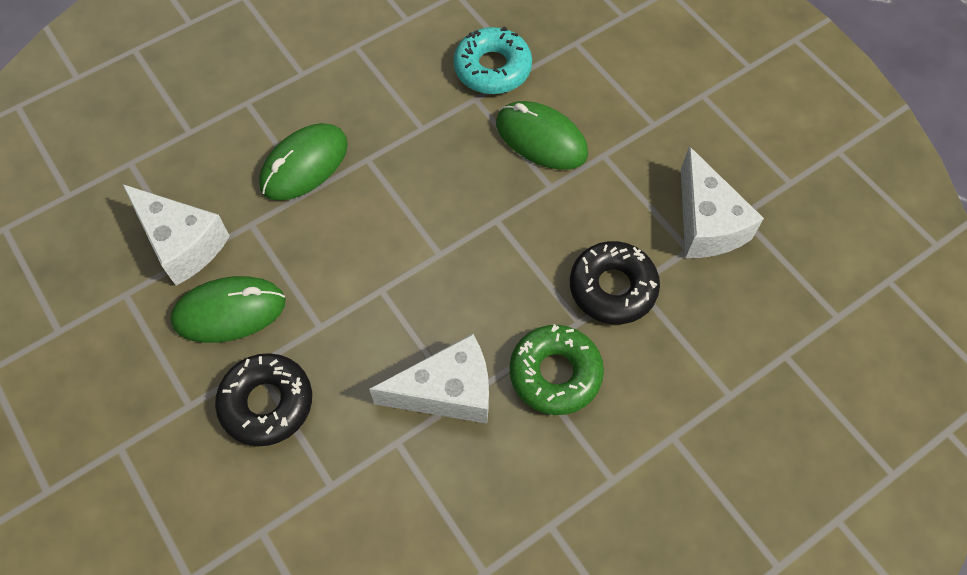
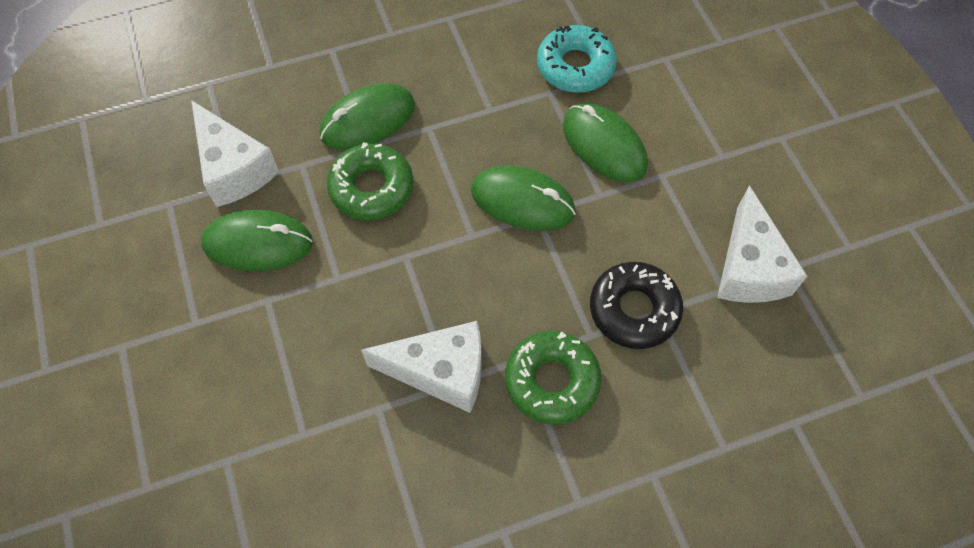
camera: 15 degrees right, 0 degrees up
black donut [215,353,312,446] -> none
none -> green donut [327,142,413,220]
none -> green mouse [471,165,576,231]

